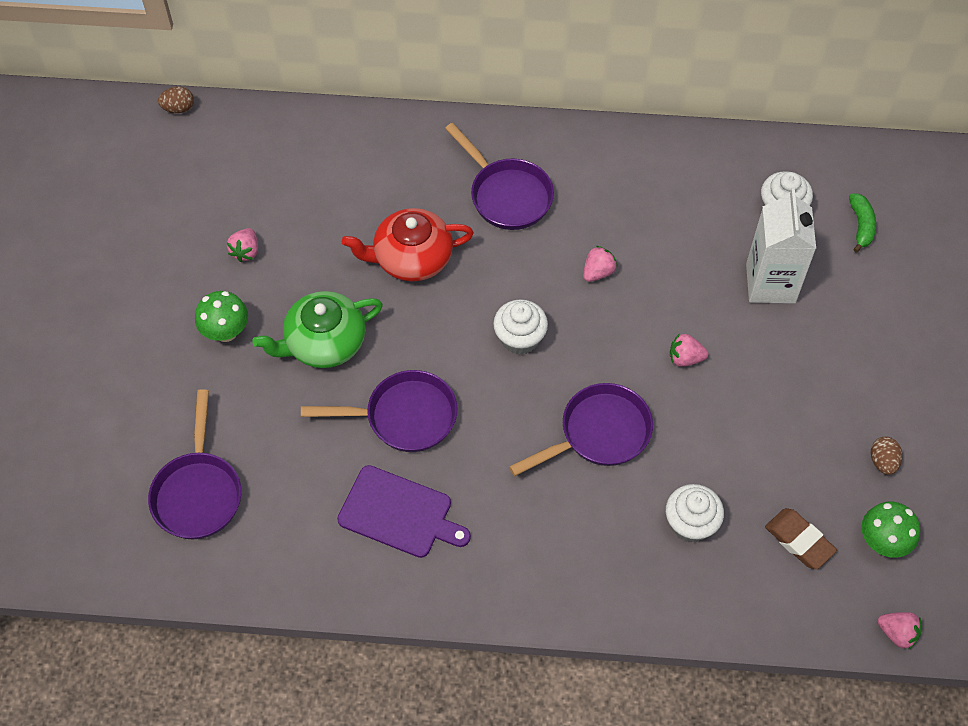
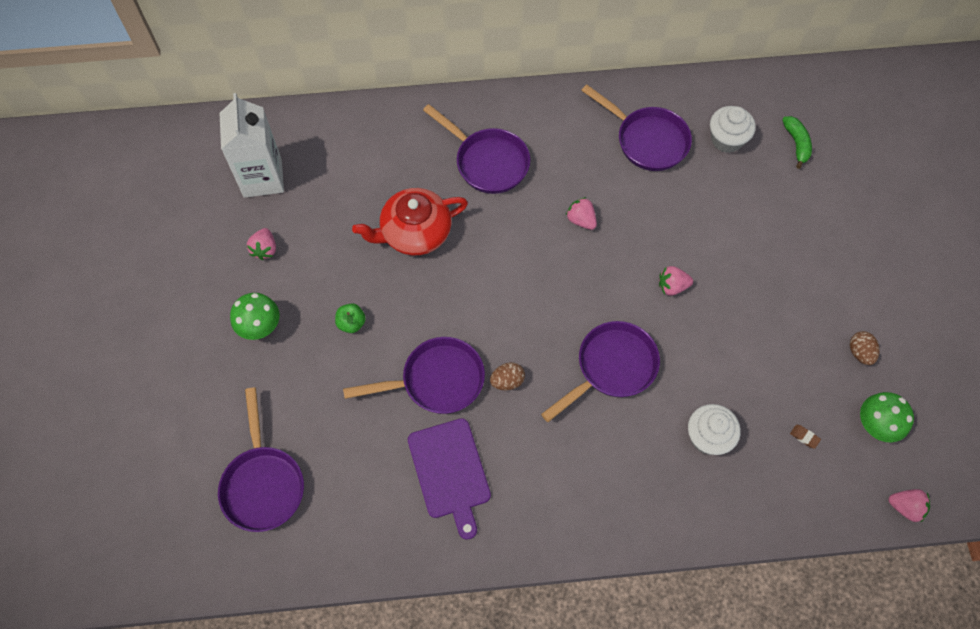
camera: 10 degrees left, 5 degrees up
brown egg [158,86,194,113] -> brown egg moved to [490,362,525,390]
green teapot [252,291,383,368] -> green apple [335,303,366,333]
purple cutting board [337,465,471,558] -> purple cutting board turned 60 degrees clockwise [408,418,491,540]
white cupcake [493,299,548,355] -> none
pink strawberry [583,246,617,282] -> pink strawberry turned 75 degrees counterclockwise [566,197,597,230]
white carton [746,189,816,303] -> white carton moved to [219,93,284,198]
brown eraser [765,508,837,569] -> brown eraser [790,425,821,449], size x0.46
none -> purple pan [581,84,692,171]

